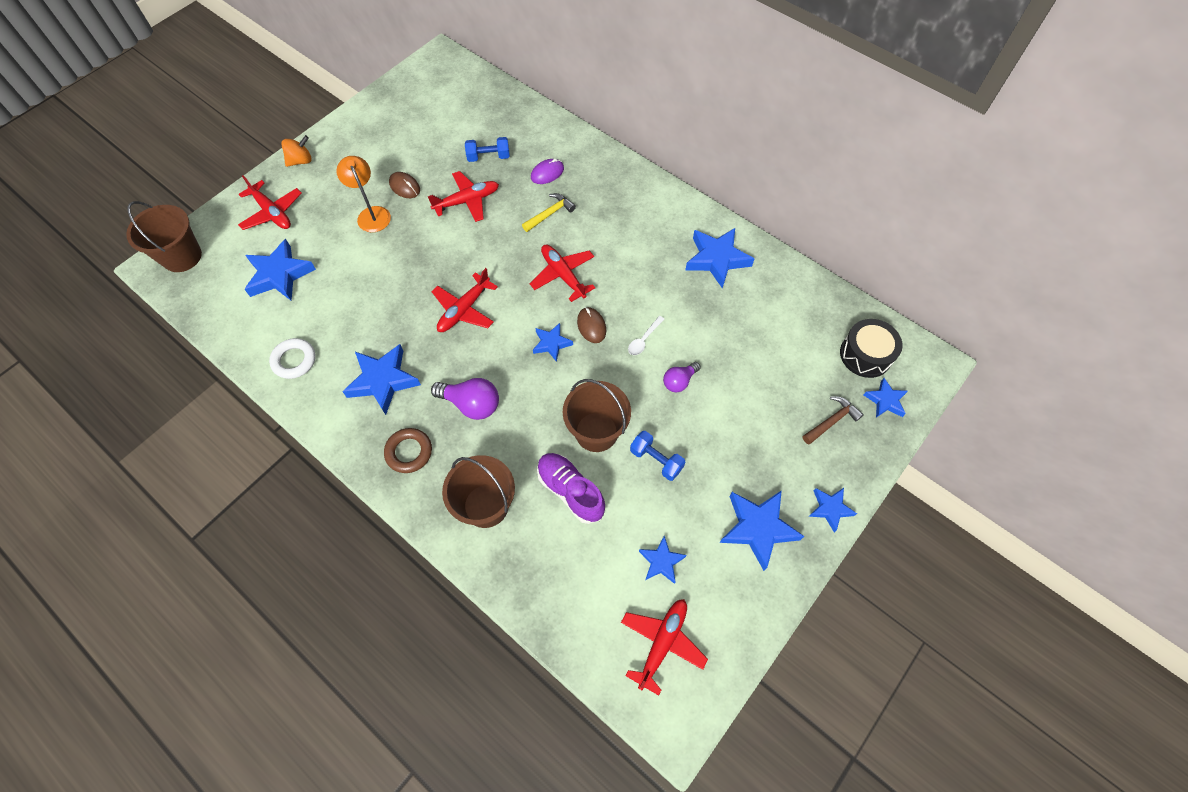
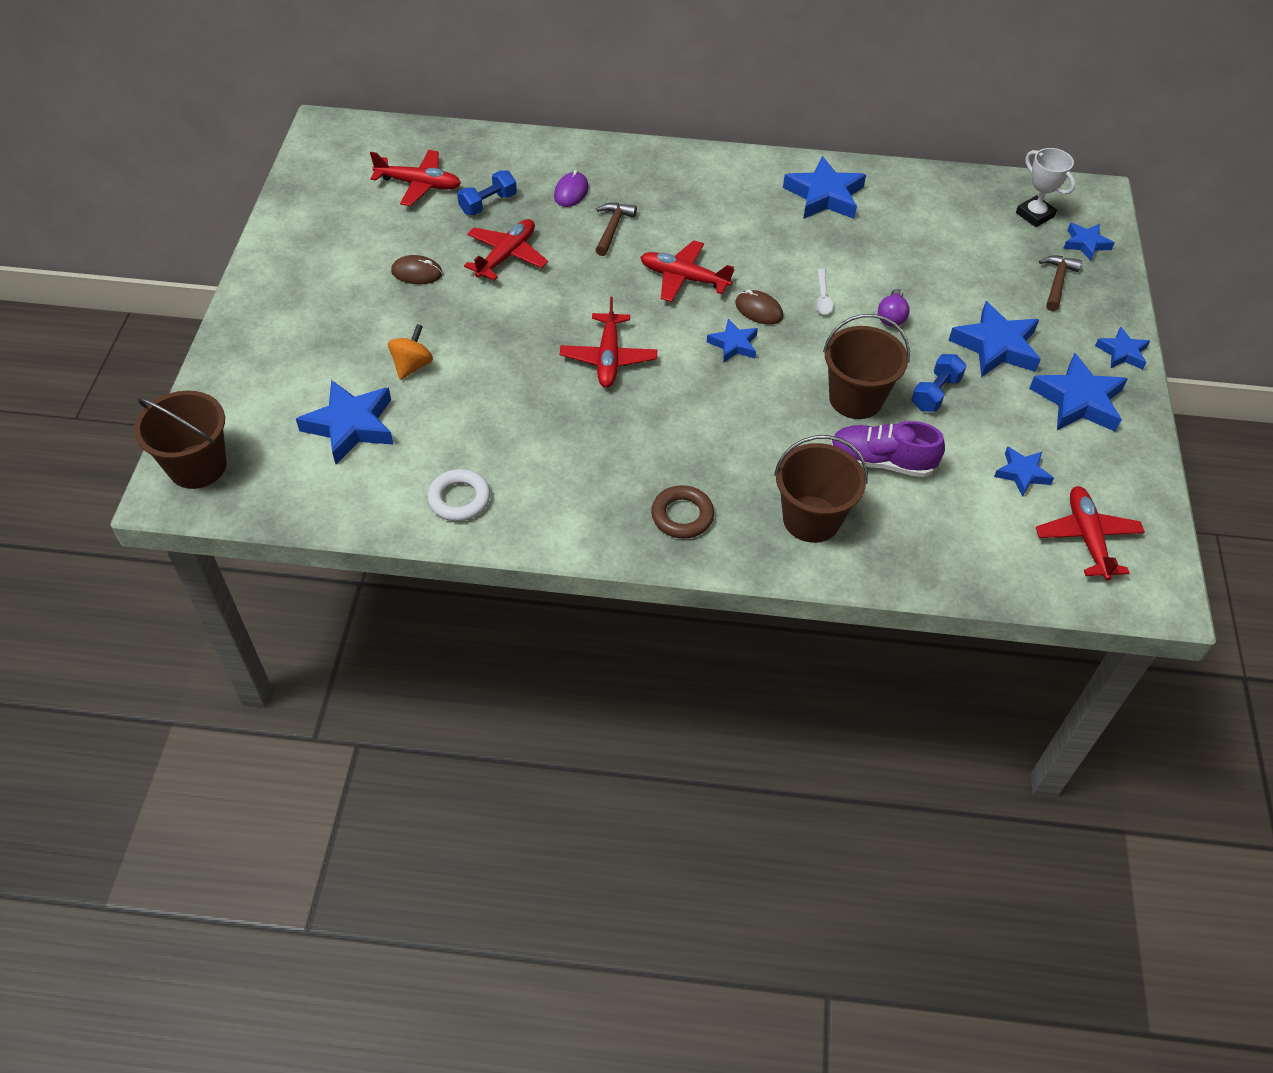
camera: 35 degrees left, 10 degrees down
red plane [238,175,302,230] -> red plane moved to [370,150,461,206]
orange spinning top [281,135,312,167] -> orange spinning top moved to [388,324,433,380]
orange lamp [336,156,391,232] -> none
blue star [342,344,421,415] -> blue star moved to [949,301,1041,377]
purple light bulb [431,378,499,420] -> none
yellow hammer [522,193,576,232] -> brown hammer [596,203,637,256]
blue dumbbell [630,431,685,481] -> blue dumbbell turned 60 degrees counterclockwise [911,354,966,412]
black drum [840,319,903,378] -> white trophy [1016,148,1075,227]

